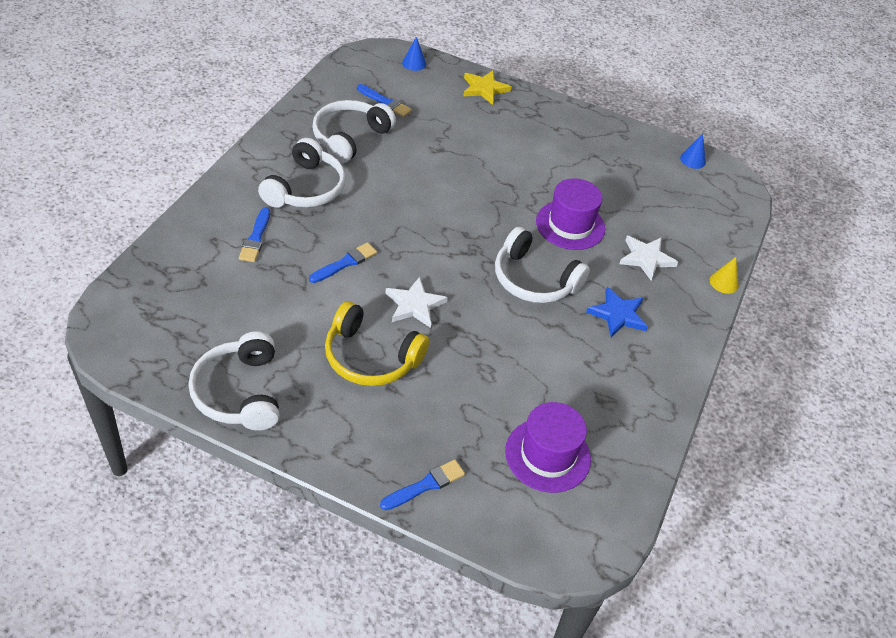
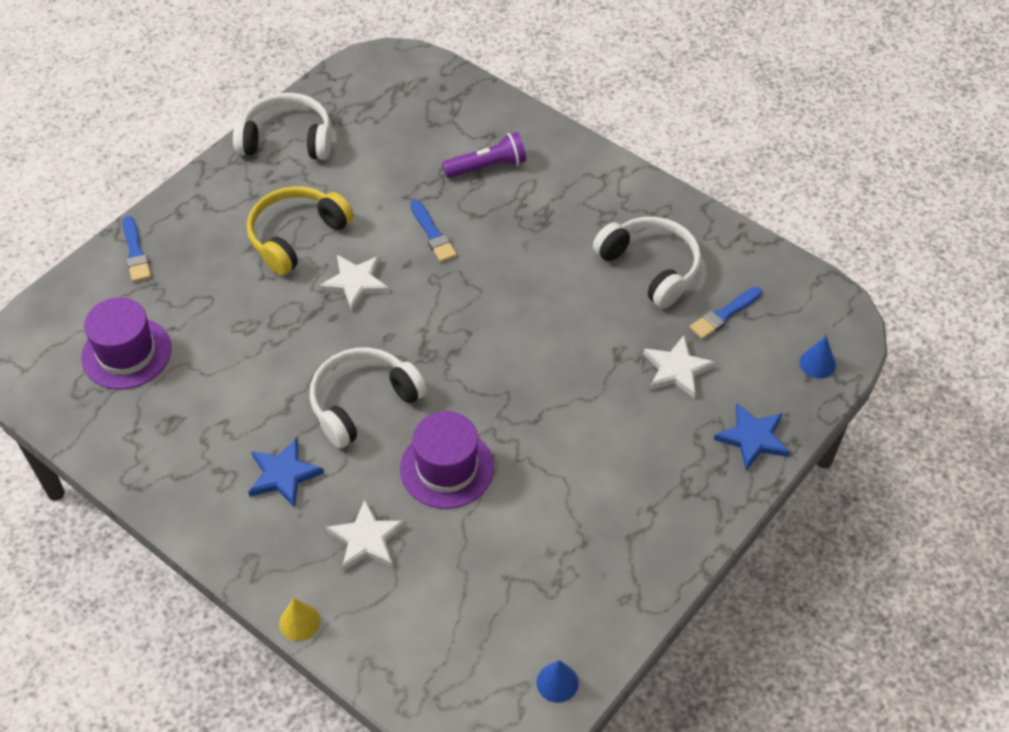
camera: 110 degrees right, 5 degrees up
blue brush [239,208,270,262] -> purple flashlight [442,132,526,178]
white headphones [258,138,346,208] -> none
yellow star [464,71,511,105] -> blue star [714,403,790,471]
none -> white star [643,335,716,399]

